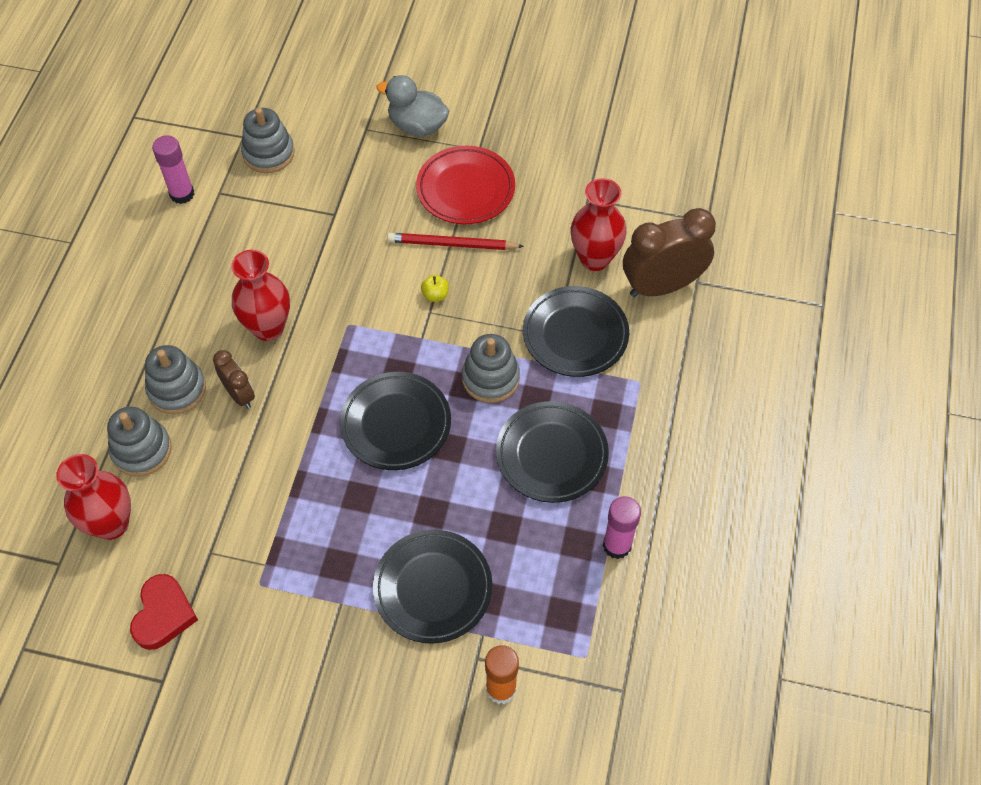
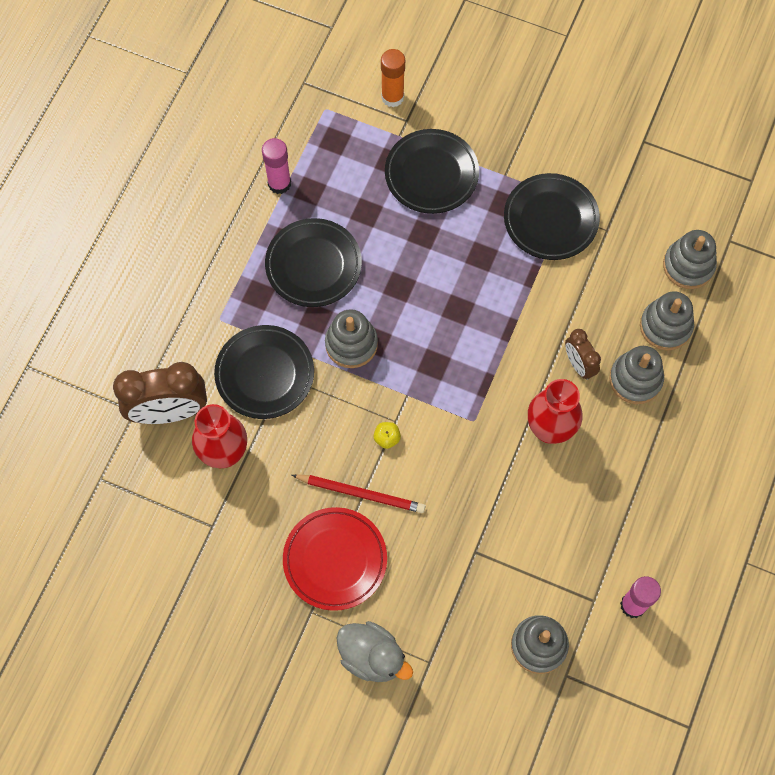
camera: 170 degrees left, 10 degrees up
red vase [56,454,131,540] -> grey stacking toy [663,230,717,289]
red heart [130,574,198,650] -> none
black plate [340,372,451,470] -> black plate moved to [504,173,600,260]

